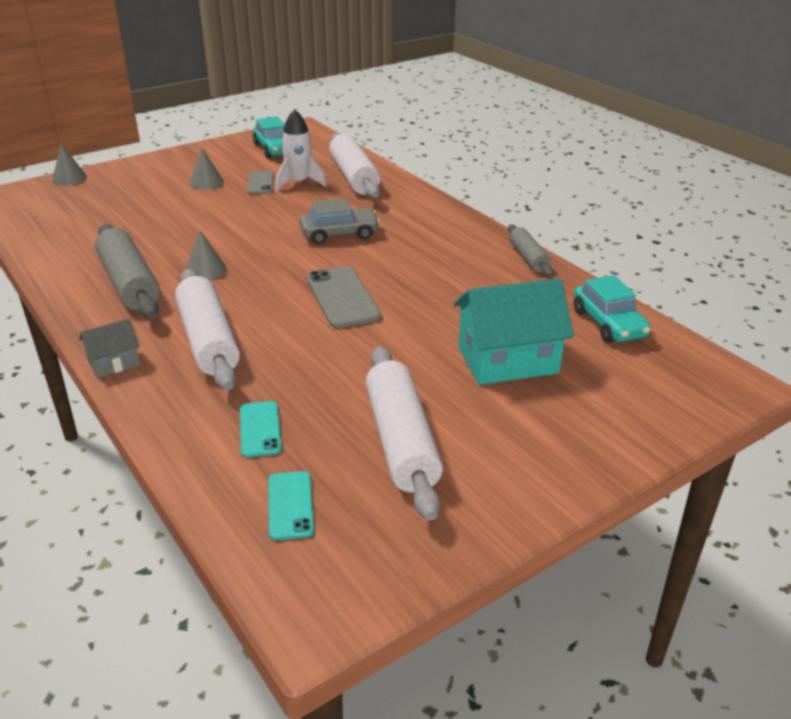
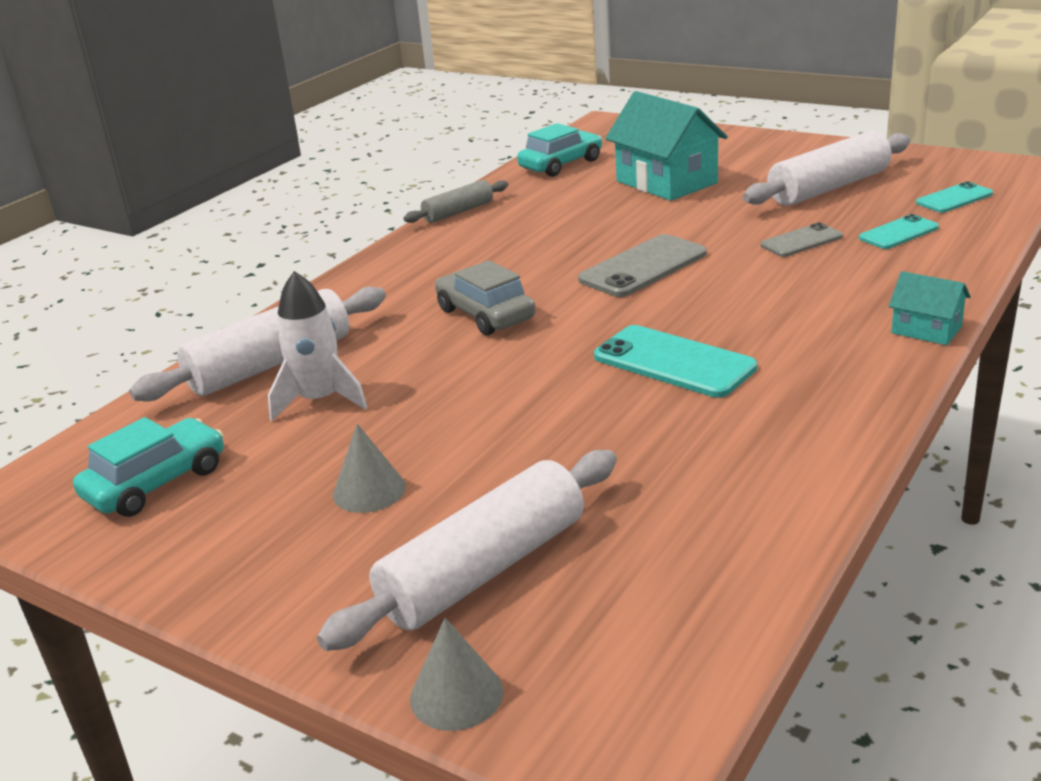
camera: 110 degrees left, 5 degrees down
grey house [79,319,140,378] -> turquoise house [889,271,971,345]
grey rolling pin [95,224,160,318] -> none
white rolling pin [175,269,240,390] -> white rolling pin moved to [317,450,617,651]
grey cone [186,230,227,280] -> turquoise phone [594,325,757,398]
grey phone [247,171,274,194] -> grey phone moved to [761,223,843,257]

